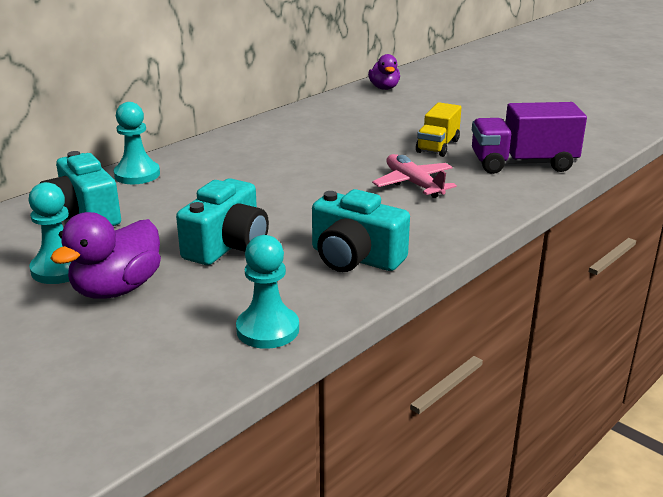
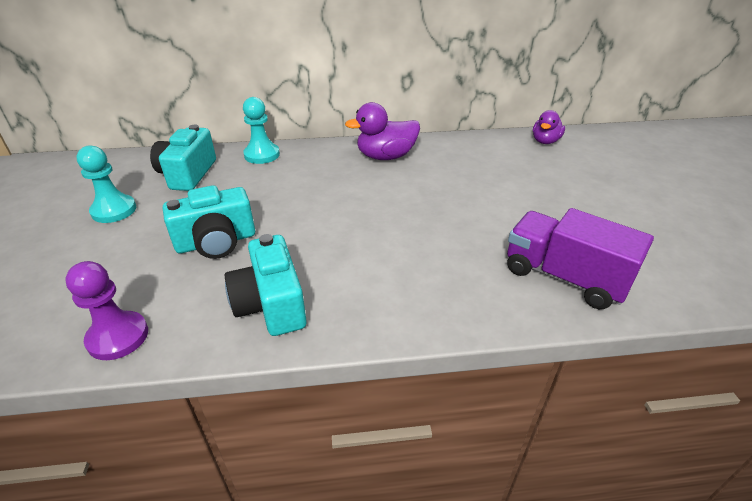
camera: 40 degrees right, 10 degrees up
purple duck [50,212,161,299] -> purple duck moved to [345,102,420,160]
turquoise pawn [236,235,299,349] -> purple pawn [65,261,148,360]
pink plane [372,154,457,198] -> none
yellow truck [416,102,462,157] -> none

